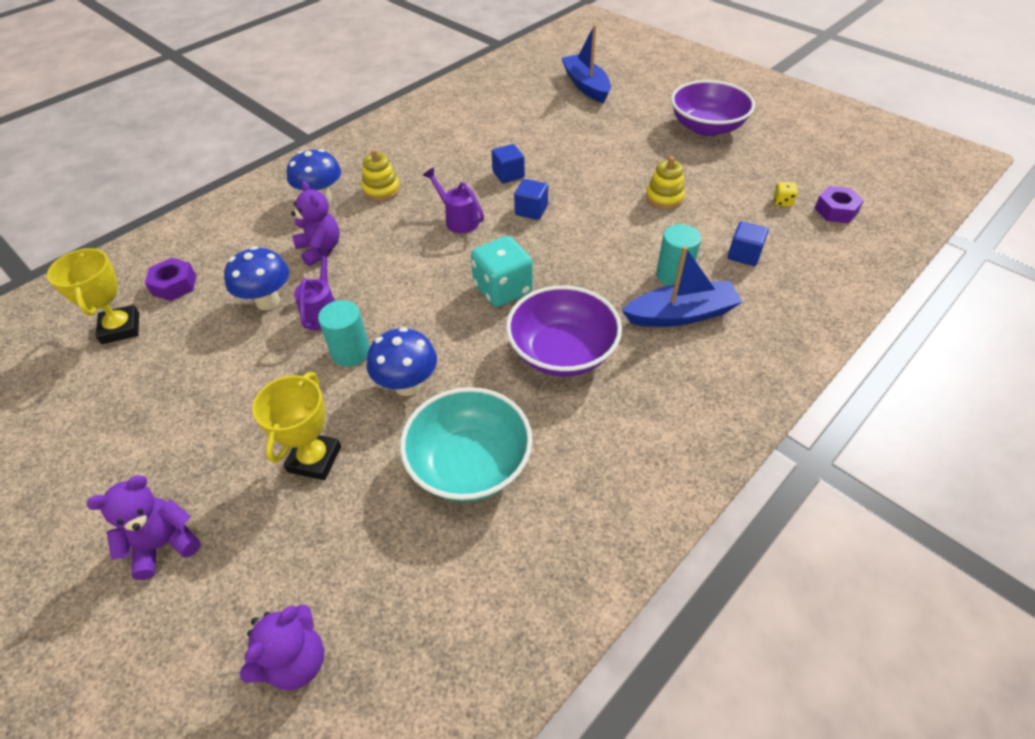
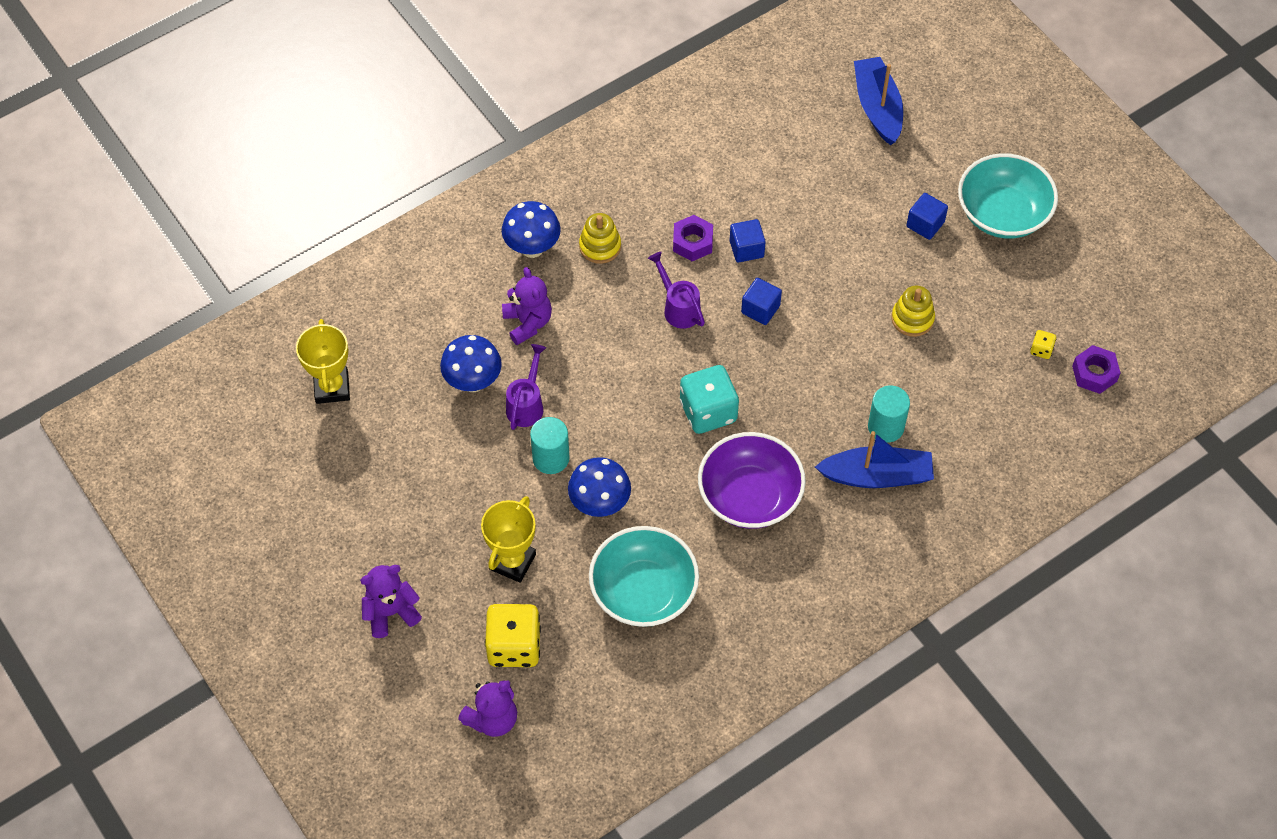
camera: 10 degrees right, 10 degrees up
purple nut [145,258,197,301] -> purple nut moved to [673,215,713,261]
purple bowl [671,80,755,136] -> turquoise bowl [958,153,1058,239]
blue cube [728,221,769,266] -> blue cube moved to [906,193,948,240]
none -> yellow dice [485,604,541,667]

